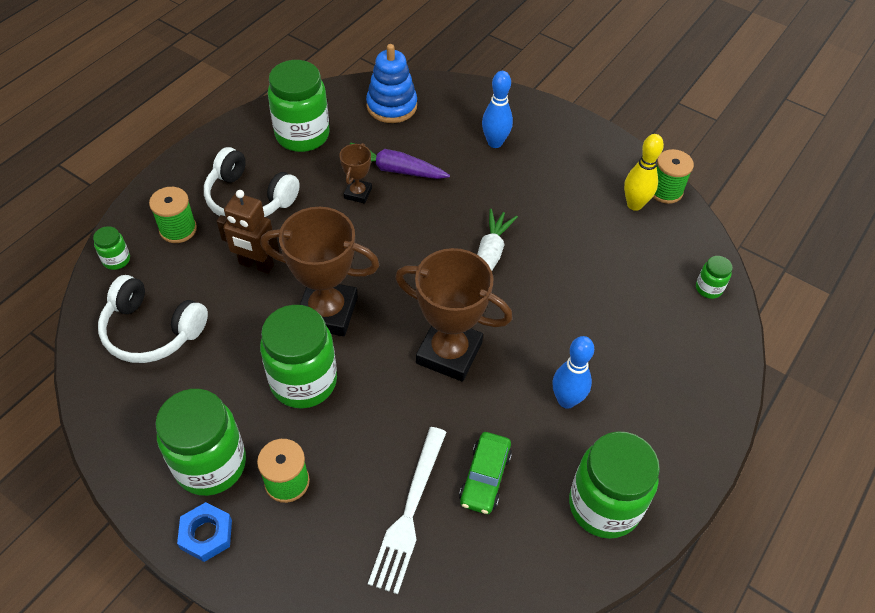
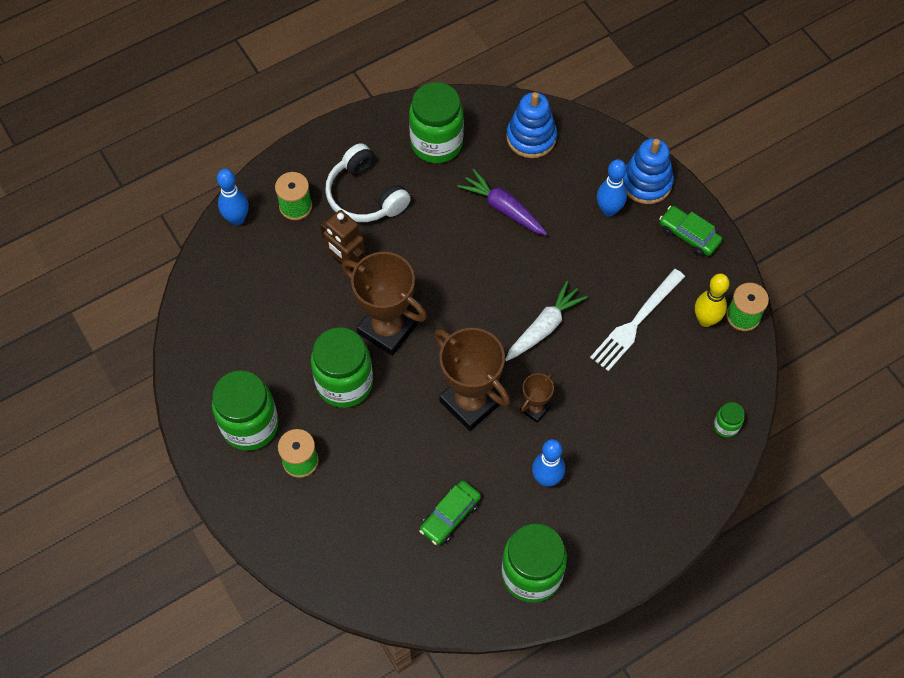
camera: 25 degrees right, 10 degrees up
green jar [93,226,130,270] -> blue bowling pin [217,169,249,225]
white headphones [98,275,208,363] -> none
blue nut [177,502,232,562] -> none
brown trophy [339,143,372,204] -> brown trophy moved to [520,373,554,423]
white fork [368,427,446,594] -> white fork moved to [590,269,685,371]
none -> blue stacking toy [623,138,674,204]
none -> green car [659,206,722,256]

